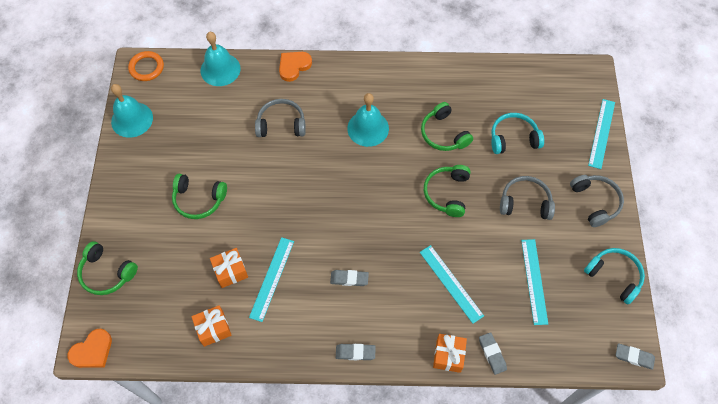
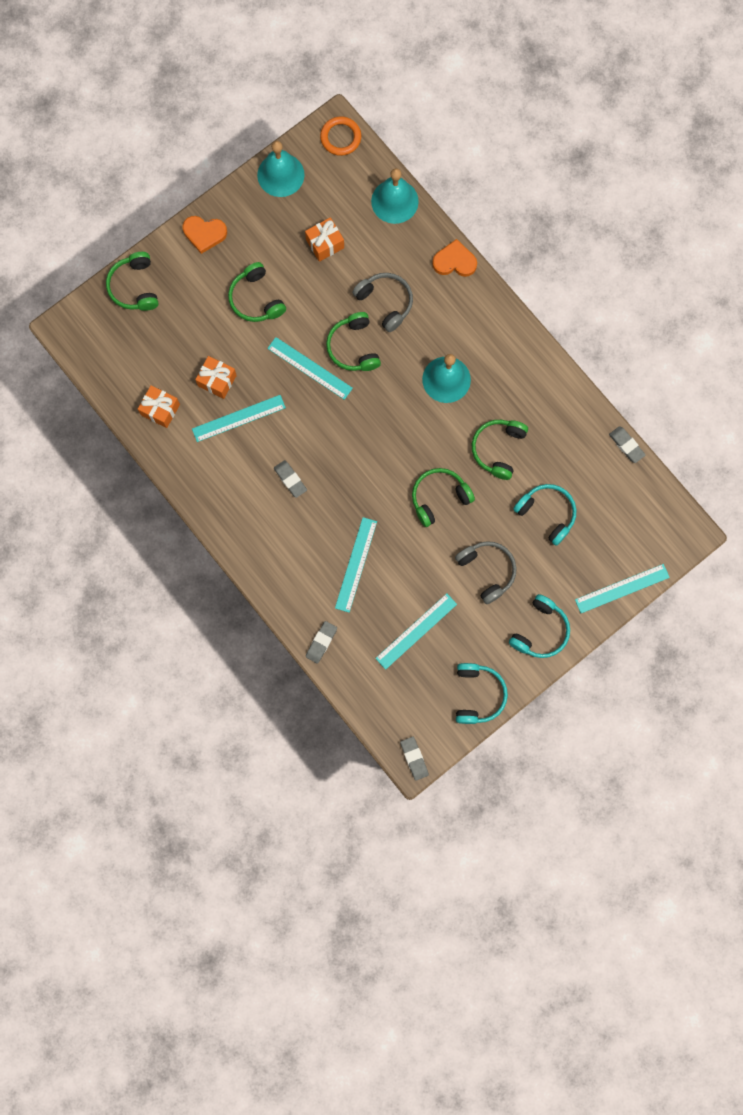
camera: 50 degrees right, 15 degrees up
orange heart [68,329,112,368] -> orange heart moved to [183,216,227,254]
grey eraser [336,344,376,360] -> grey eraser moved to [609,426,646,463]
orange gift [433,334,467,373] -> orange gift moved to [305,217,344,262]
grey headphones [570,175,624,227] -> turquoise headphones [509,594,570,658]
none -> turquoise ruler [267,337,353,400]
none -> green headphones [326,312,381,371]

